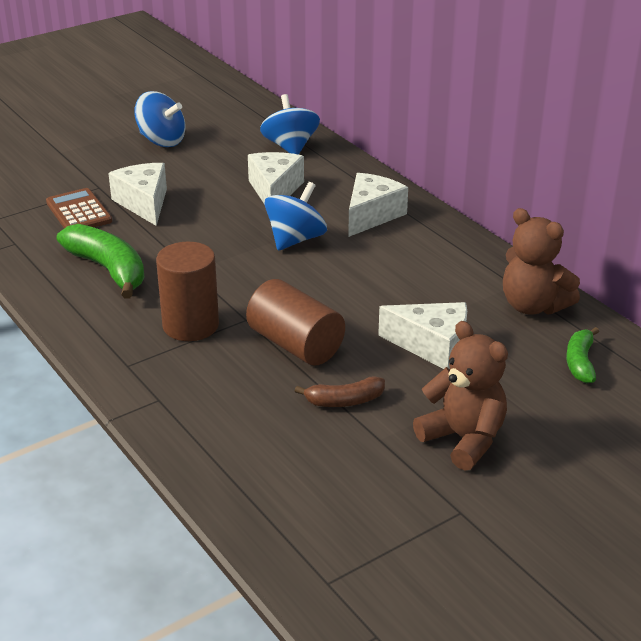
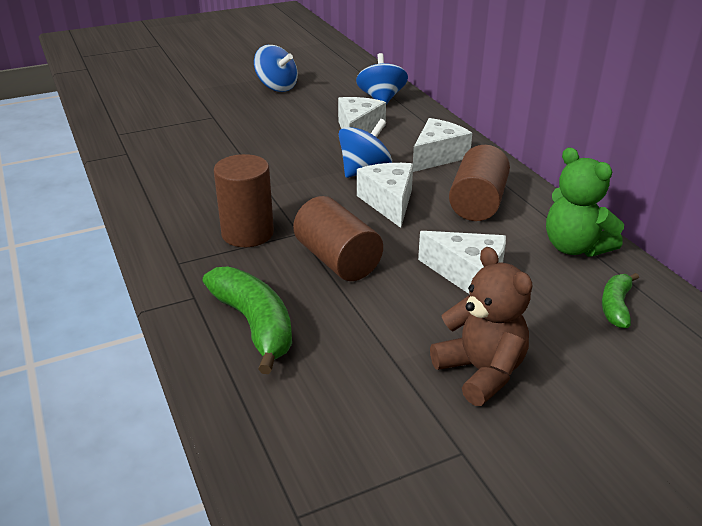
camera: 10 degrees right, 0 degrees up
brown calculator [46,188,112,228] -> none
green banana [57,224,145,299] -> green banana moved to [203,266,292,374]
white cheese [108,163,167,226] -> white cheese moved to [357,163,413,228]
brown banana [295,376,385,407] -> none
brown teddy bear [503,208,580,315] -> green teddy bear [546,147,624,257]
none -> brown cylinder [449,145,510,221]

